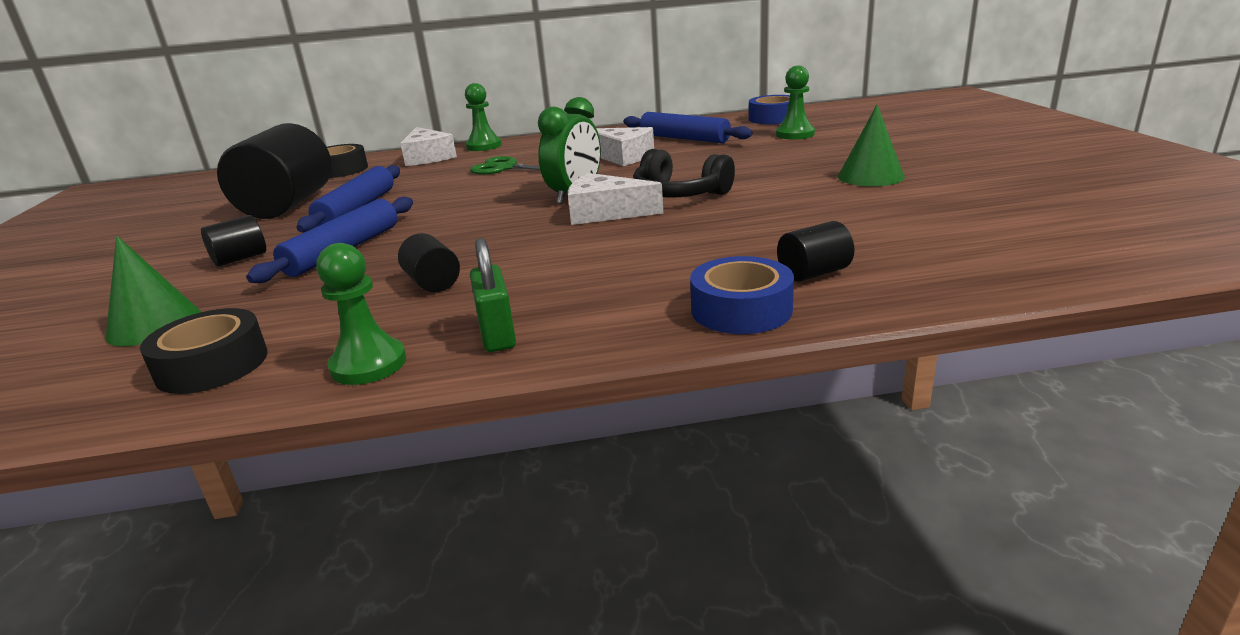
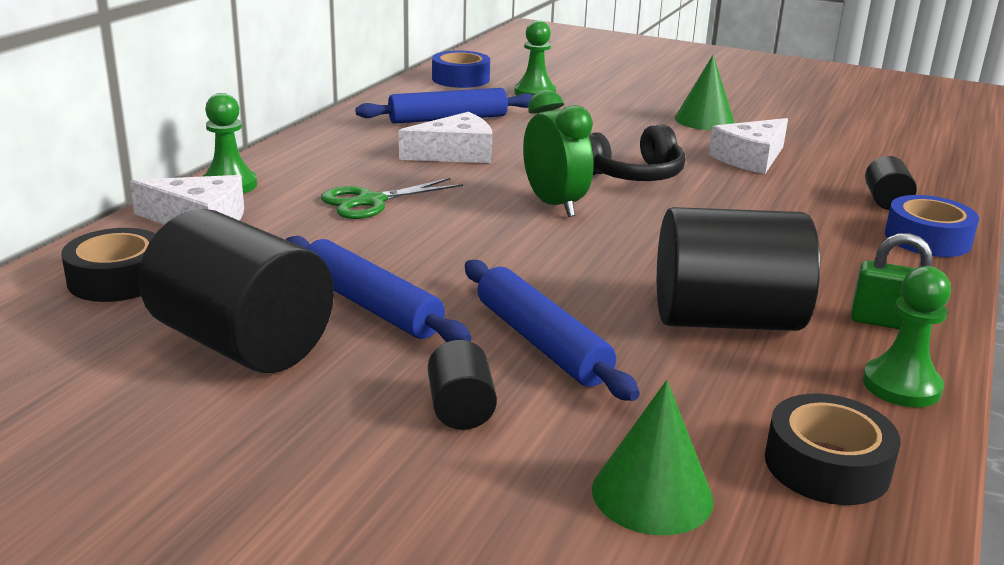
camera: 60 degrees left, 0 degrees up
black cylinder [398,233,460,292] -> black cylinder [657,207,820,331], size x2.22
white cheese [568,173,663,225] -> white cheese moved to [709,118,788,174]

